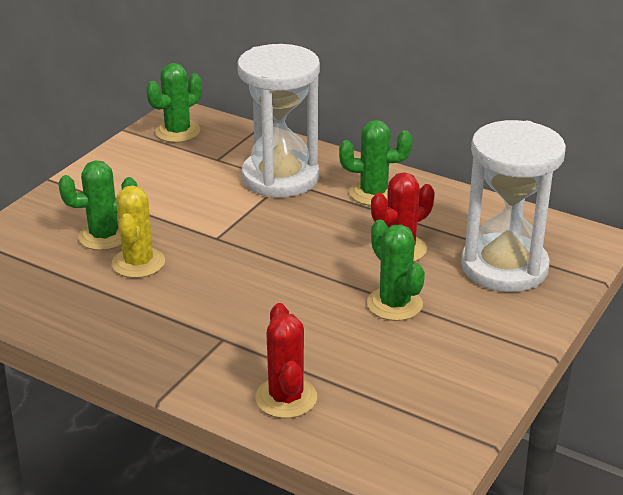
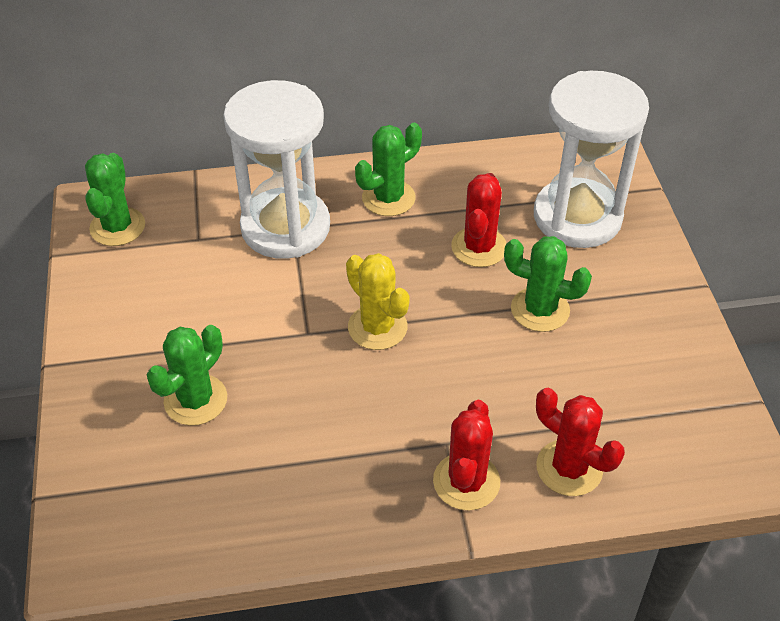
camera: 40 degrees left, 15 degrees up
yellow cactus [112,185,165,278] -> yellow cactus moved to [346,253,410,350]
none -> red cactus [433,400,500,510]

